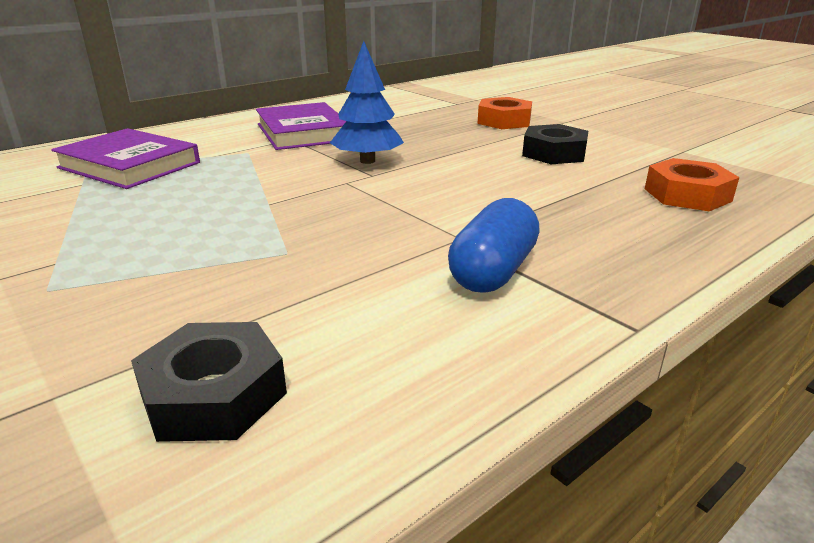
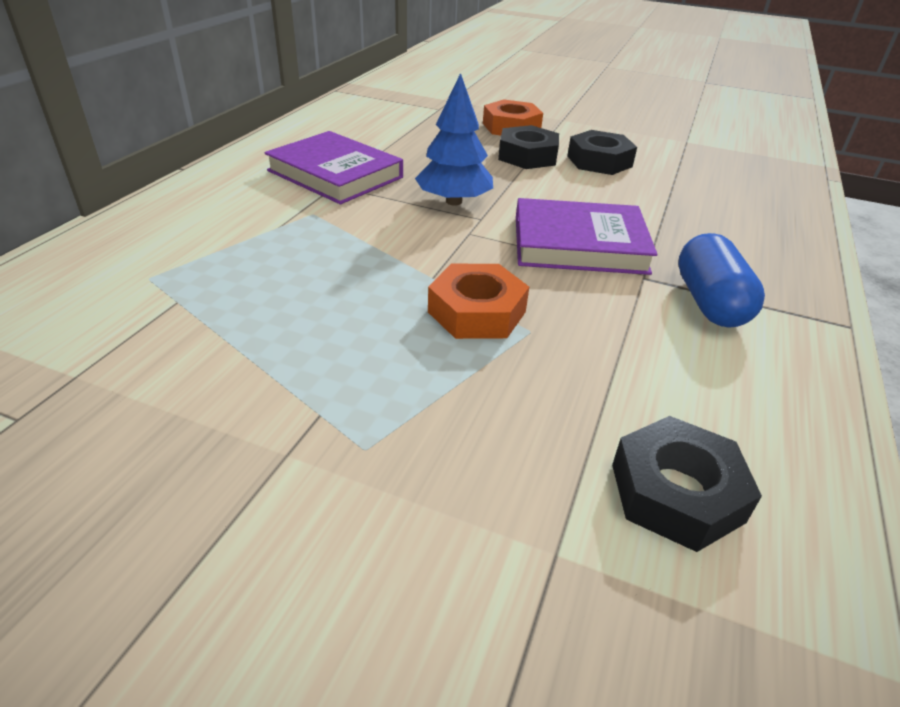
camera: 30 degrees left, 10 degrees up
purple book [51,128,200,189] -> purple book moved to [516,198,658,275]
orange nut [645,158,740,211] -> orange nut moved to [428,264,529,339]
none -> black nut [498,125,559,169]

